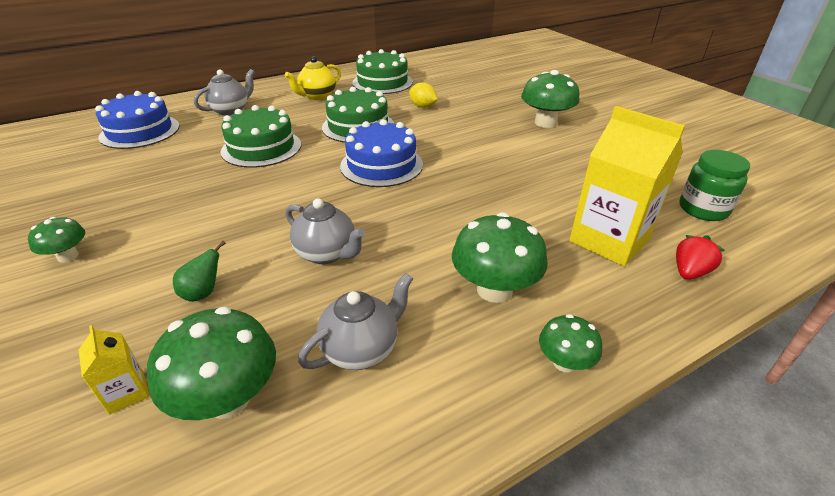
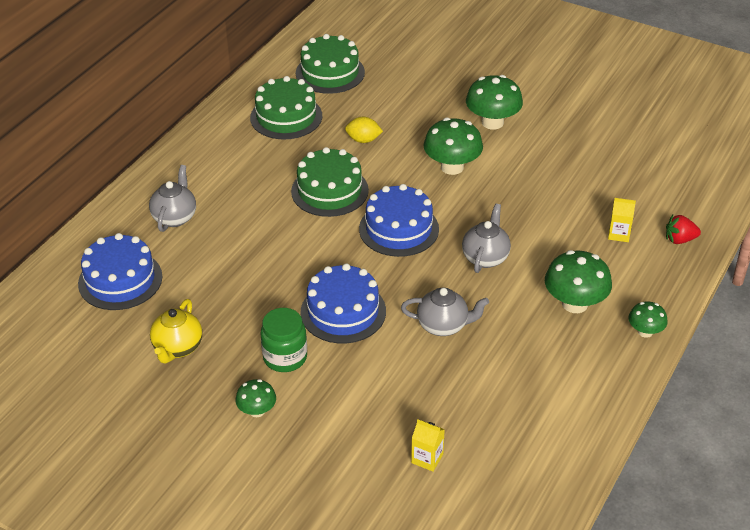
camera: 30 degrees left, 5 degrees up
green mushroom [147,307,276,420] -> green mushroom moved to [424,118,483,175]
green pear [173,241,226,302] -> none
green cake [221,105,301,168] -> green cake moved to [296,34,365,94]
yellow teapot [285,56,341,100] -> yellow teapot moved to [150,299,202,363]
grey teapot [298,273,413,370] -> grey teapot moved to [462,204,511,273]
yellow carton [569,106,685,266] -> yellow carton [608,198,636,242], size x0.45
red strawberry [676,235,725,280] -> red strawberry turned 105 degrees counterclockwise [666,215,701,244]
green jar [679,150,750,221] -> green jar moved to [260,308,307,372]
none -> blue cake [301,263,386,343]

